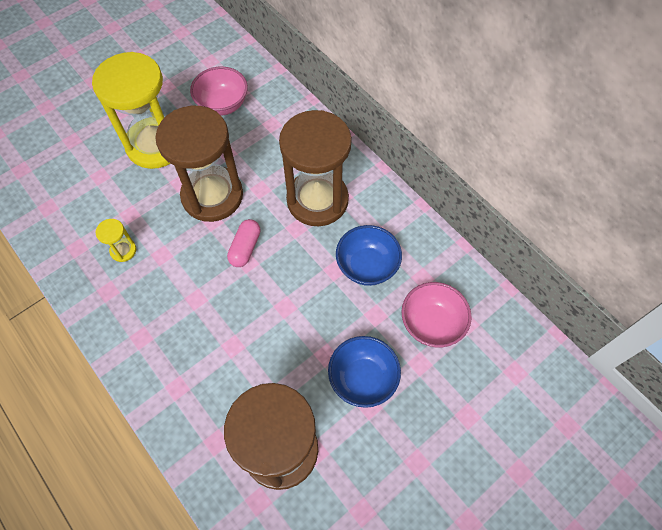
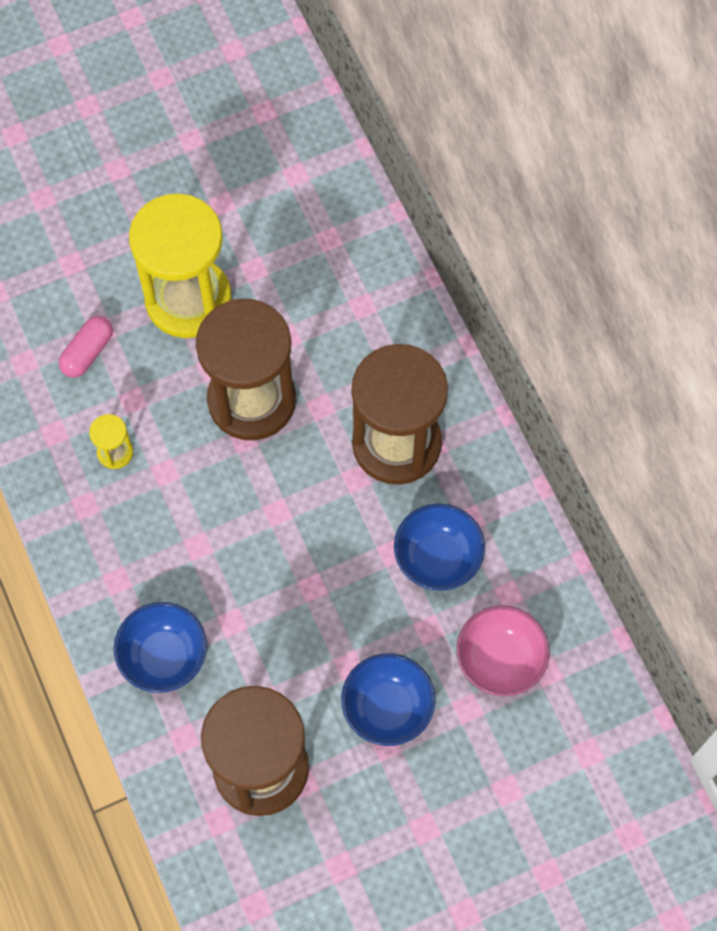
camera: 15 degrees right, 5 degrees up
pink bowl [190,67,248,116] -> none
pink capsule [227,219,261,267] -> pink capsule moved to [59,316,113,378]
none -> blue bowl [114,602,207,693]

